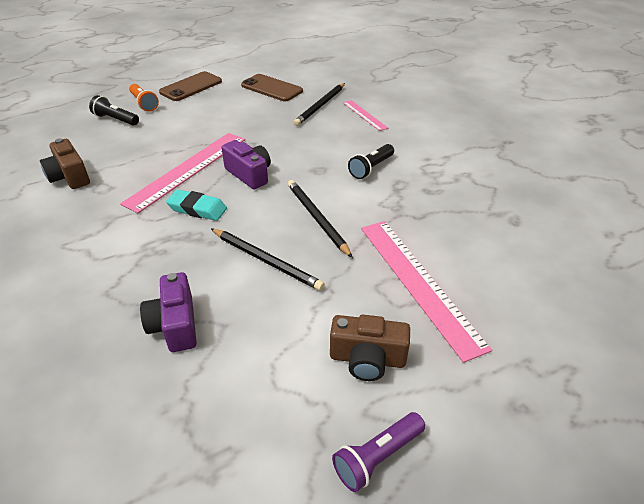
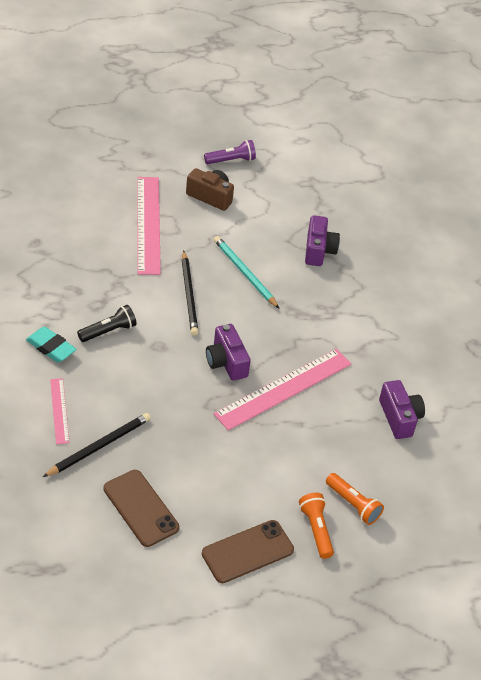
camera: 165 degrees left, 5 degrees up
brown camera [40,138,90,189] -> purple camera [379,380,425,439]
black flashlight [89,95,139,126] -> orange flashlight [326,473,384,525]
turquoise eraser [166,189,227,221] -> turquoise eraser moved to [26,327,77,363]
black pencil [211,228,325,291] -> turquoise pencil [214,236,280,309]

